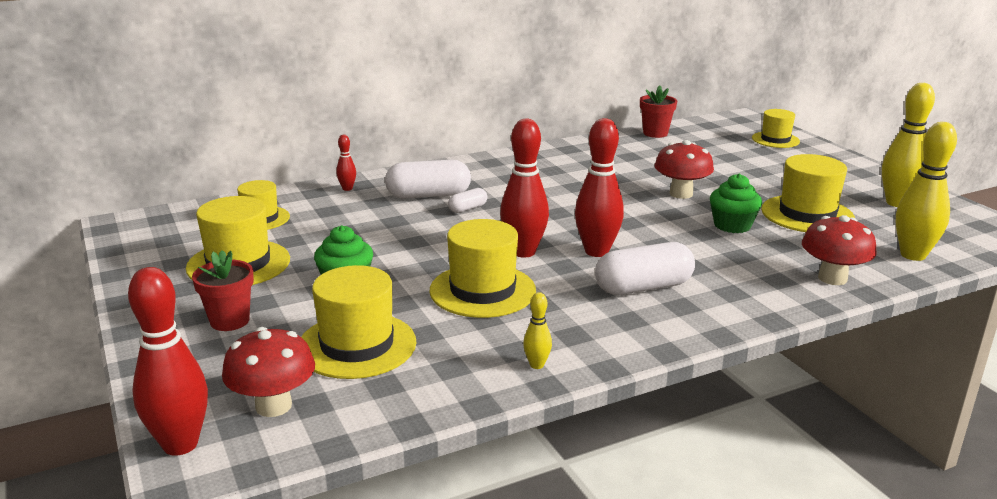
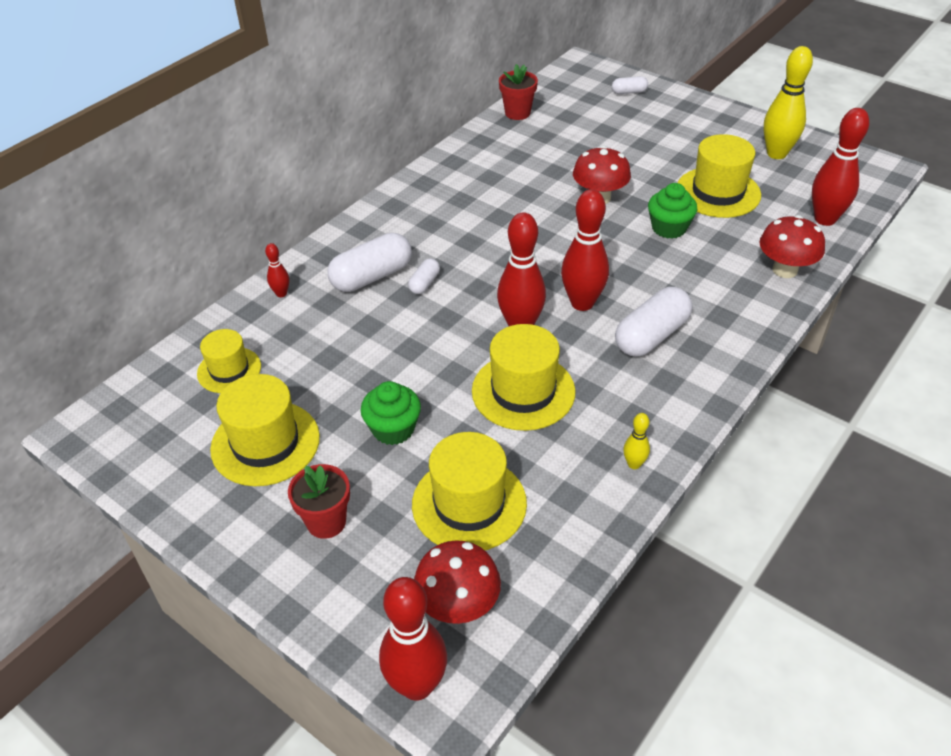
camera: 25 degrees left, 20 degrees up
yellow hat [752,109,800,148] -> white capsule [612,76,648,94]
yellow bowling pin [896,122,957,261] -> red bowling pin [812,108,869,226]

